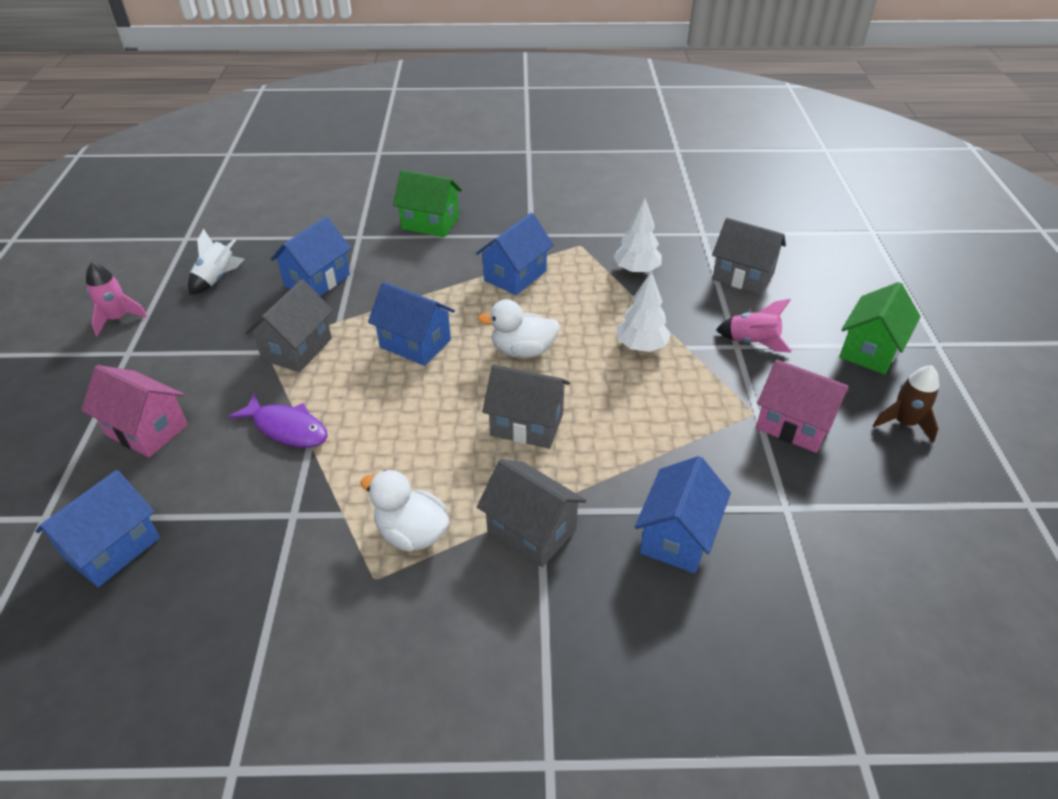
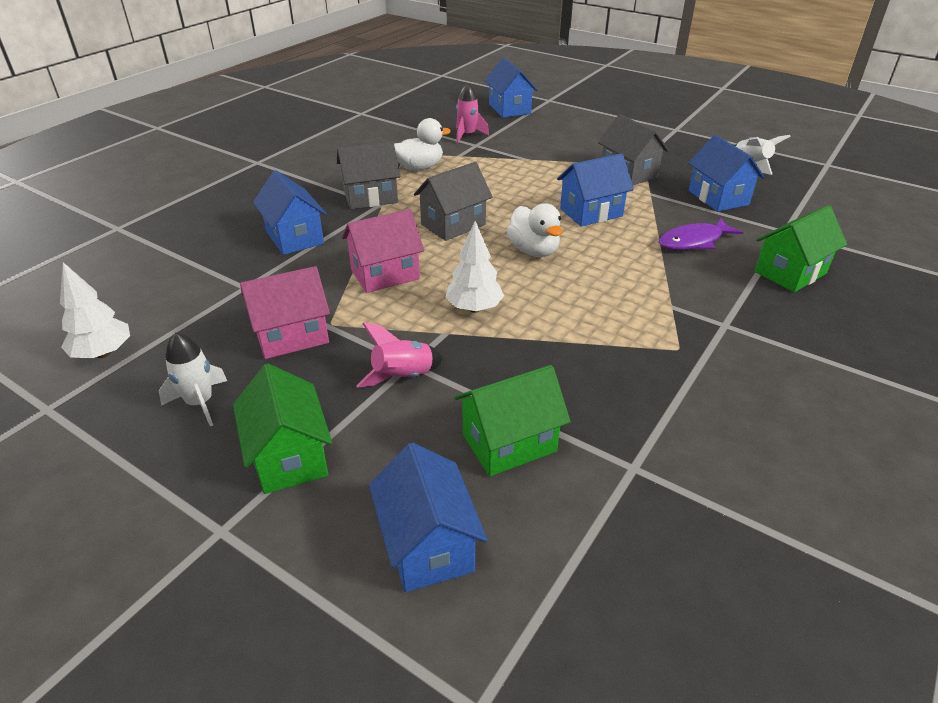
camera: 125 degrees right, 5 degrees down
pink house [81,365,188,457] -> pink house moved to [342,209,424,293]
pink rocket [86,262,148,336] -> pink rocket moved to [456,83,489,143]
purple fish [228,393,328,448] -> purple fish moved to [659,218,743,250]
blue house [476,213,554,295] -> blue house moved to [369,443,488,592]
white duck [478,299,560,358] -> white duck turned 120 degrees clockwise [507,203,562,257]
white tree [614,198,662,274] -> white tree moved to [60,262,130,358]
grey house [712,218,786,295] -> green house [454,365,571,476]
brown rocket [873,365,939,443] -> white rocket [159,332,227,426]

